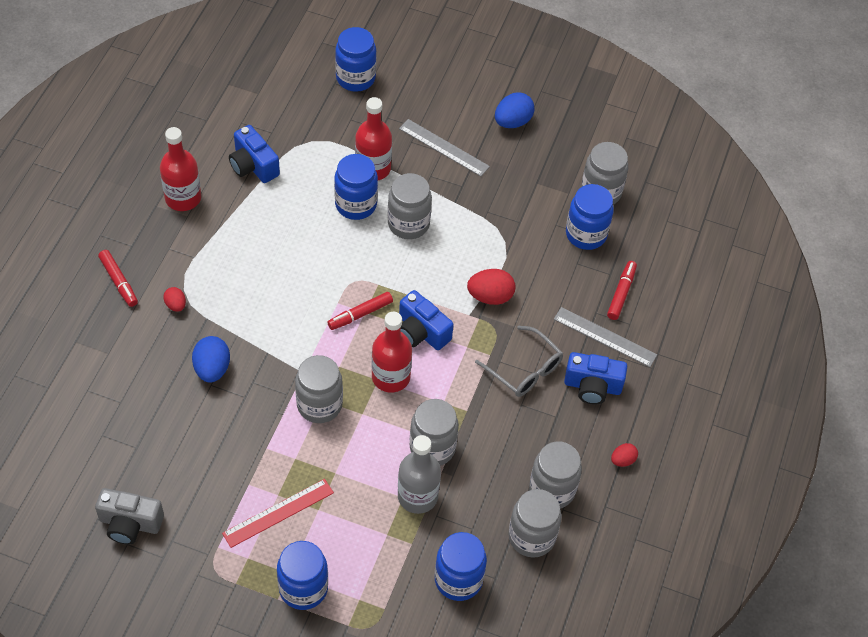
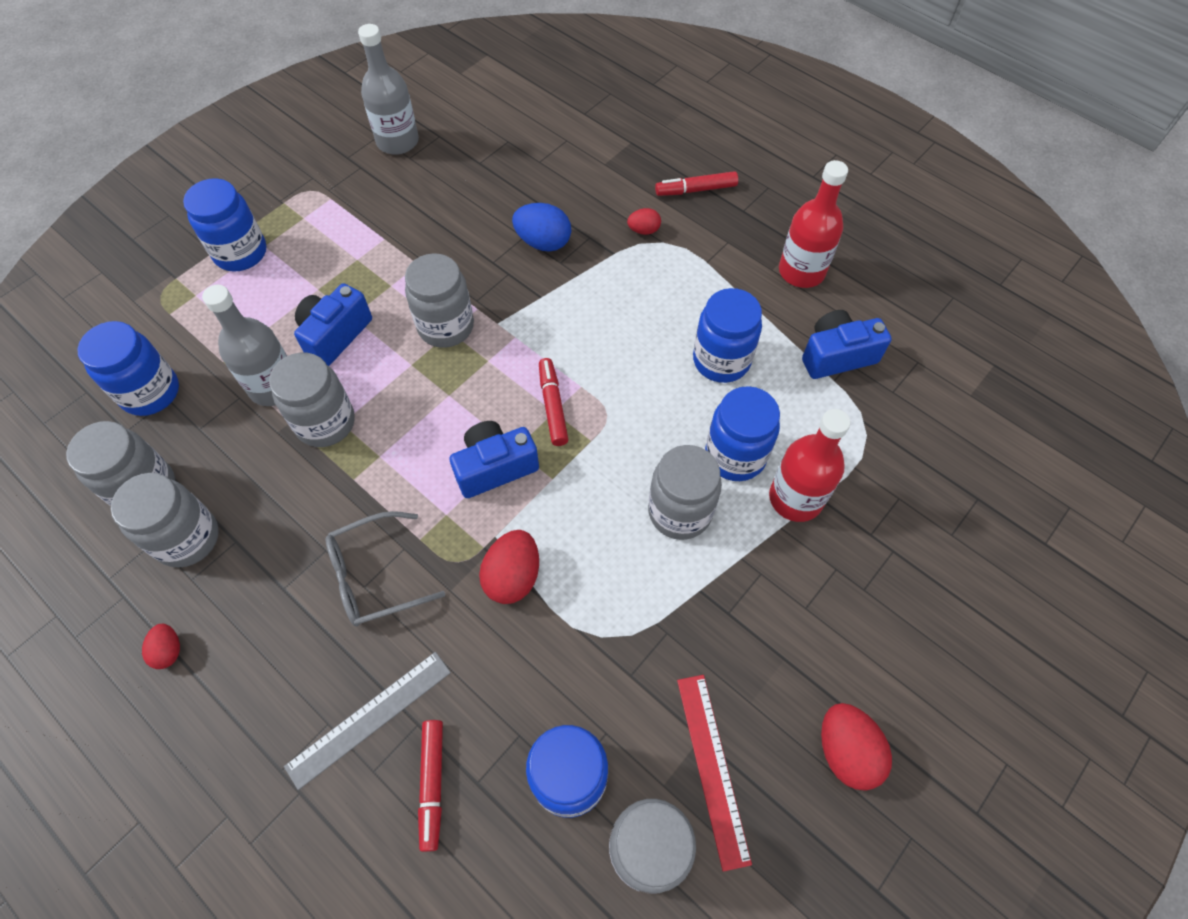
camera: 115 degrees right, 5 degrees up
grey camera [95,488,164,545] -> grey bottle [358,24,419,155]
red ruler [222,479,334,548] -> red ruler moved to [677,675,752,872]
blue jar [335,27,377,92] -> blue jar moved to [693,288,762,383]
red bottle [372,312,412,392] -> none
grey ruler [399,119,490,176] -> none
blue egg [495,92,534,128] -> red egg [821,703,892,791]
blue camera [564,352,627,405] -> blue camera moved to [294,283,372,366]
red marker [607,261,637,320] -> red marker turned 45 degrees clockwise [418,720,443,852]

